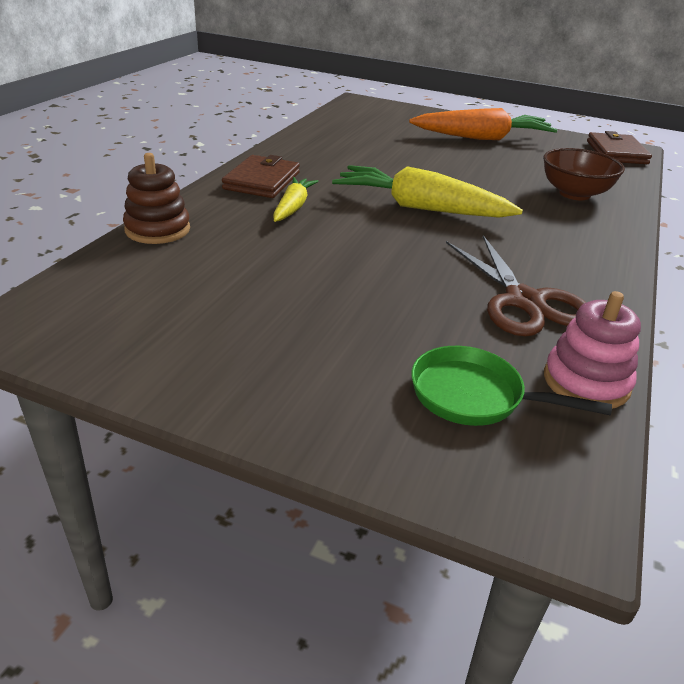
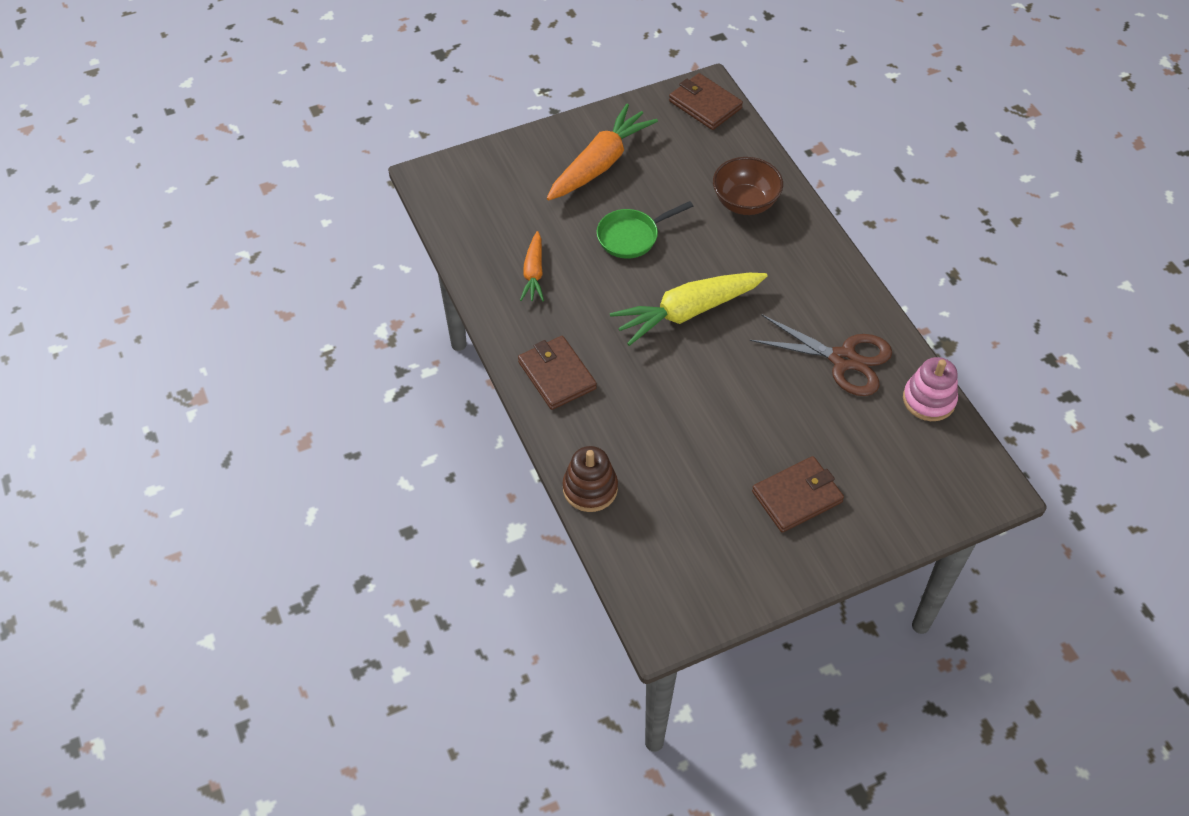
camera: 45 degrees left, 20 degrees up
yellow carrot [273,177,319,222] -> none
green pan [411,346,612,426] -> green pan moved to [597,201,693,259]
none -> orange carrot [520,231,544,301]
none -> brown wallet [752,456,844,533]

